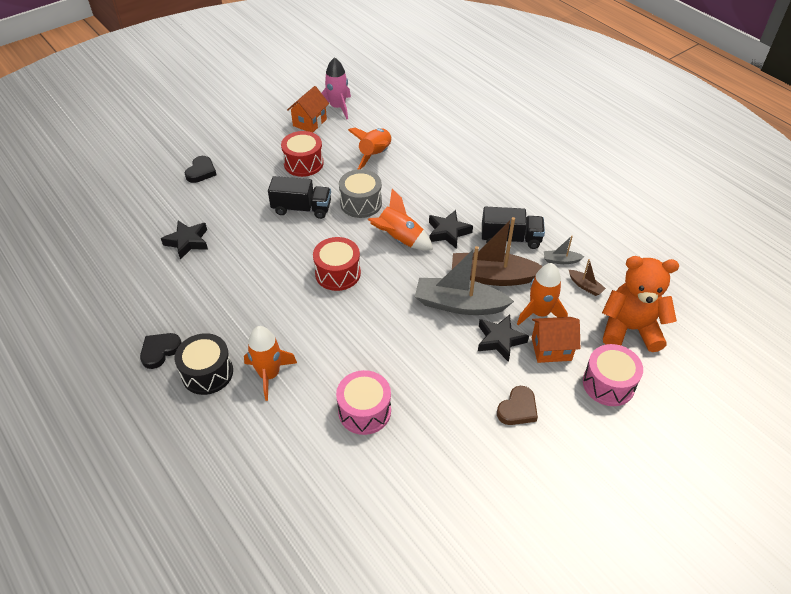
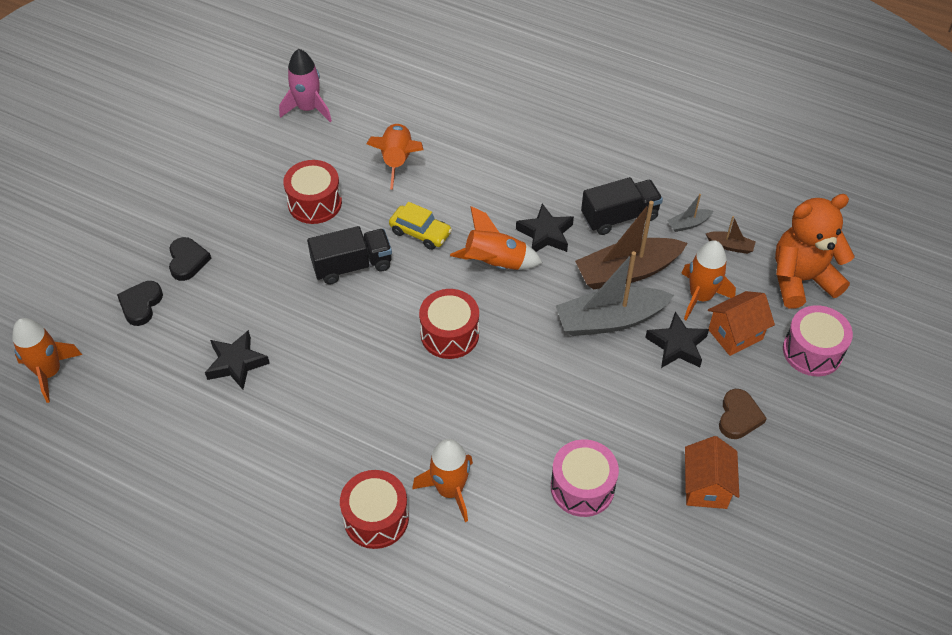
camera: 25 degrees left, 5 degrees up
black heart [140,333,182,369] -> black heart moved to [117,281,163,326]
black drum [175,333,233,395] -> red drum [340,470,409,549]
orange house [287,86,329,133] -> orange house moved to [685,436,739,509]
grey drum [339,169,382,218] -> yellow car [389,202,452,250]
none -> orange rocket [12,318,82,403]

